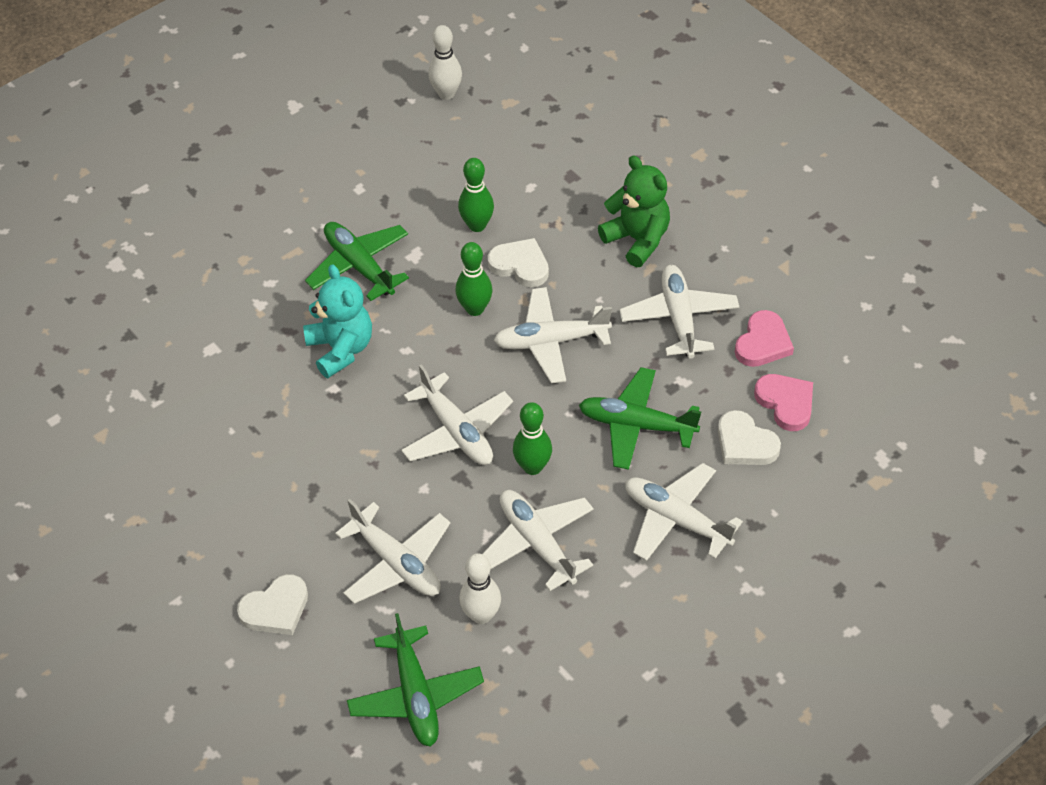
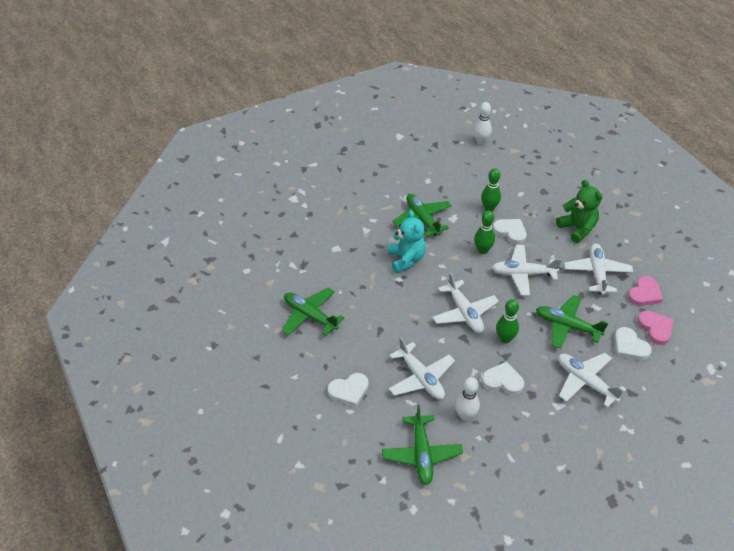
camera: 10 degrees right, 5 degrees down
white plane [482,490,594,591] -> white heart [482,362,524,395]
none -> green plane [282,288,344,336]

